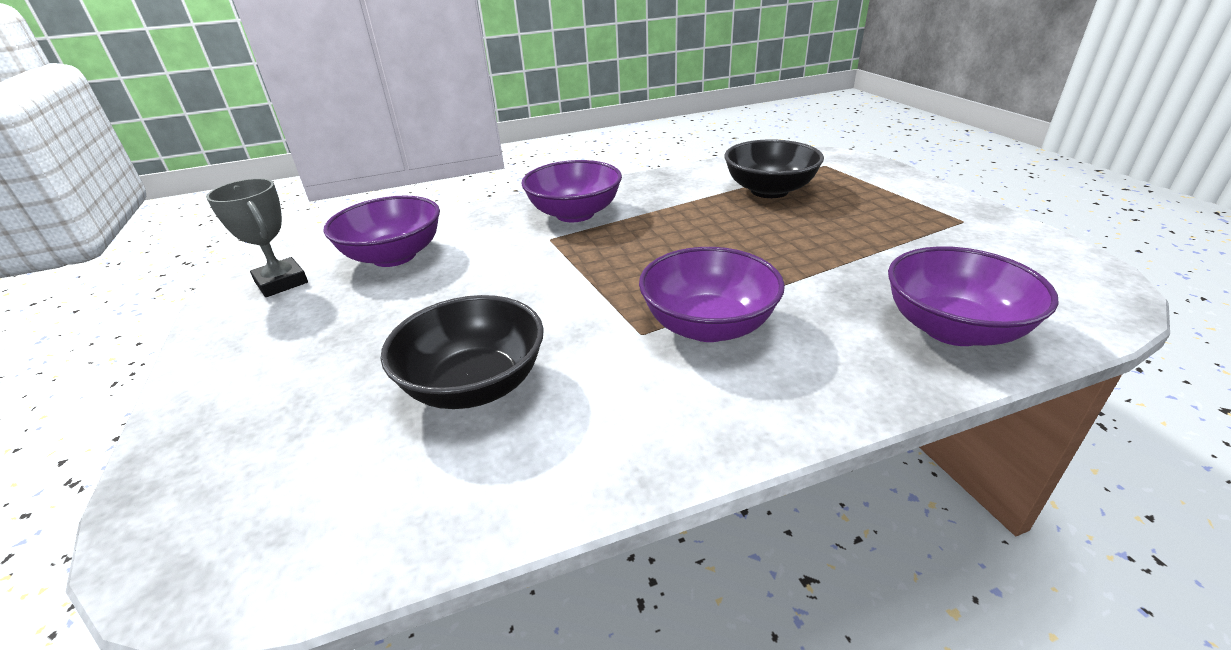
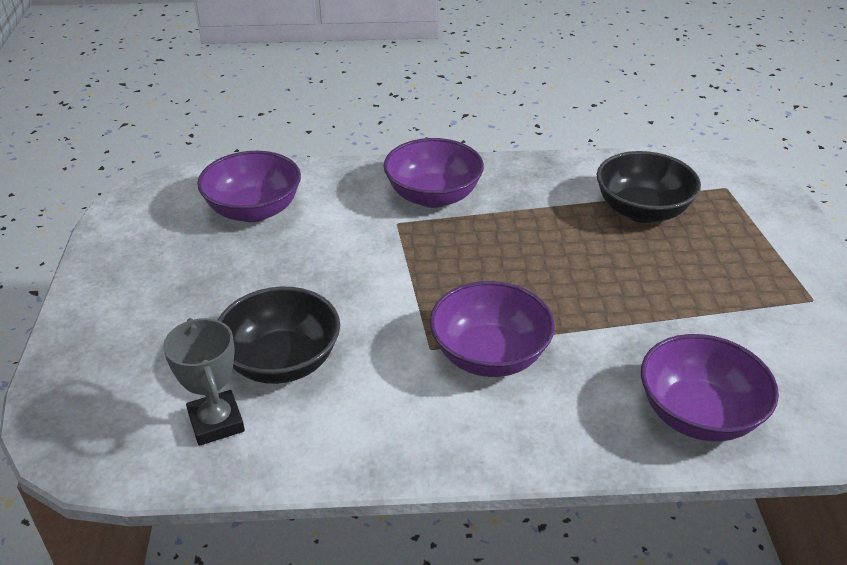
camera: 15 degrees right, 5 degrees up
grey trophy [206,178,308,297] -> grey trophy moved to [163,318,245,446]

